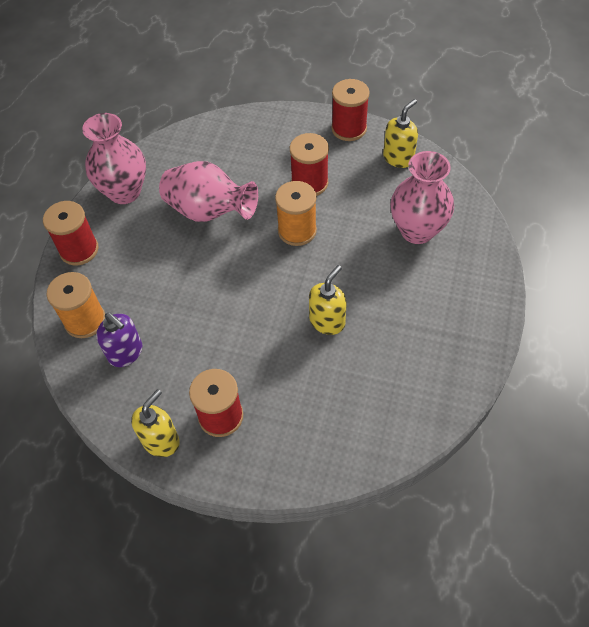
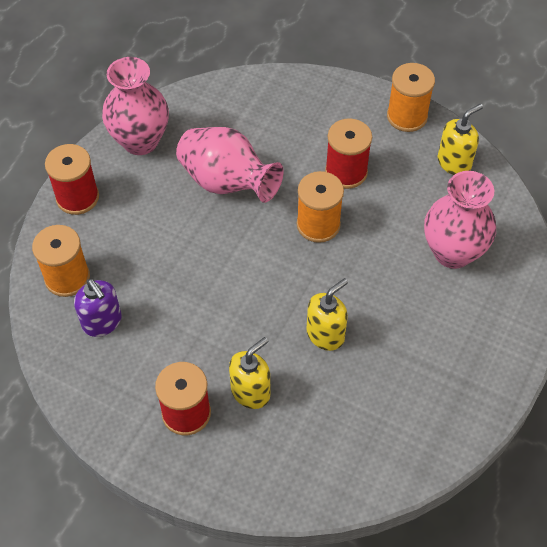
camera: 10 degrees right, 0 degrees up
yellow soap dispenser [131,389,180,457] -> yellow soap dispenser moved to [229,337,270,409]
red spool [331,79,370,141] -> orange spool [387,63,435,132]

